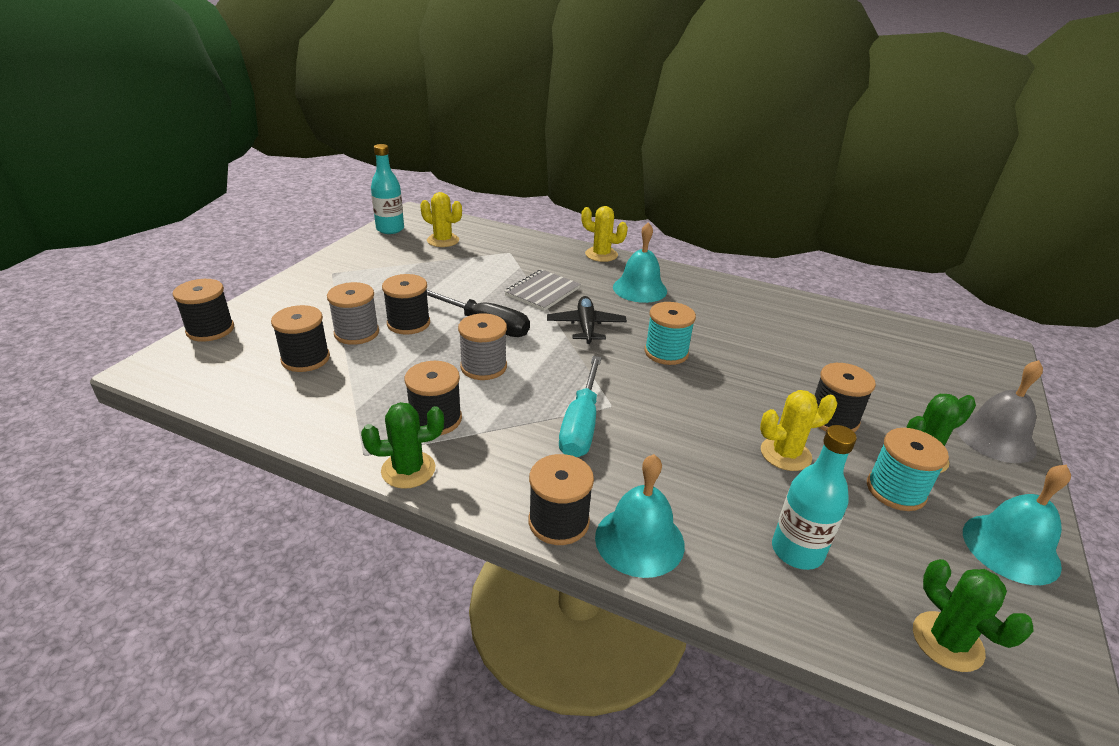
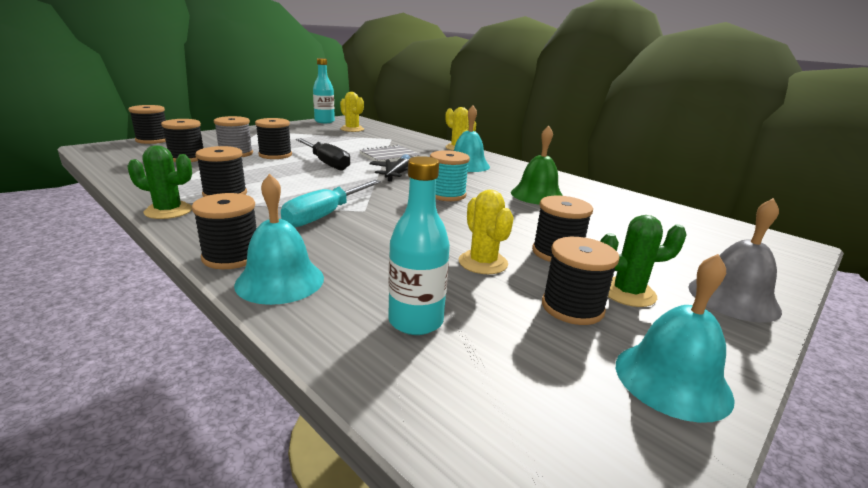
camera: 20 degrees right, 10 degrees down
grey spool [458,313,507,380] -> none
yellow cactus [760,390,837,471] -> yellow cactus turned 60 degrees clockwise [459,190,514,274]
turquoise spool [867,428,949,511] -> black spool [542,237,619,325]
green cactus [913,559,1034,672] -> none
none -> green bell [511,126,563,205]

